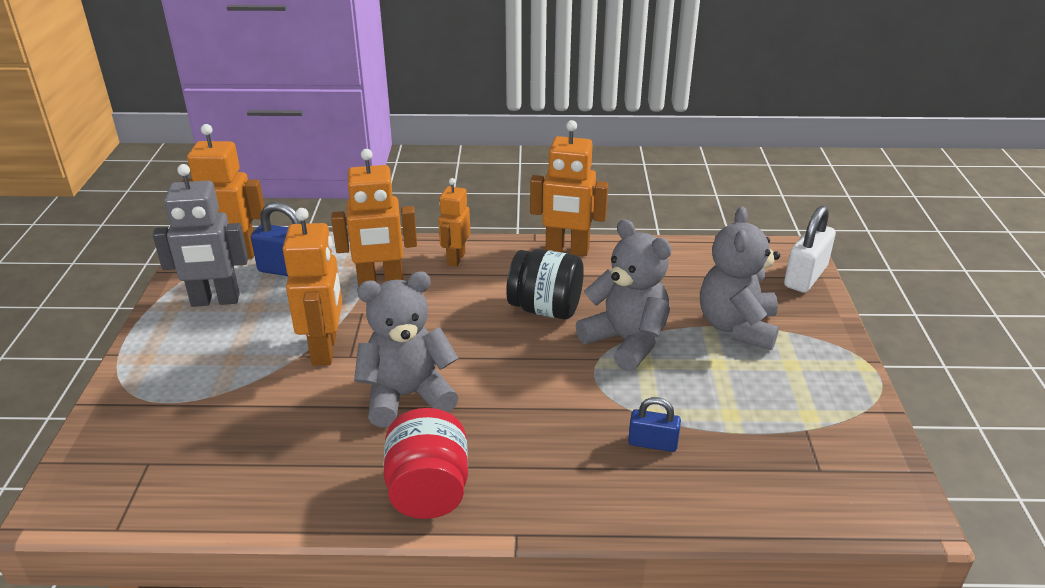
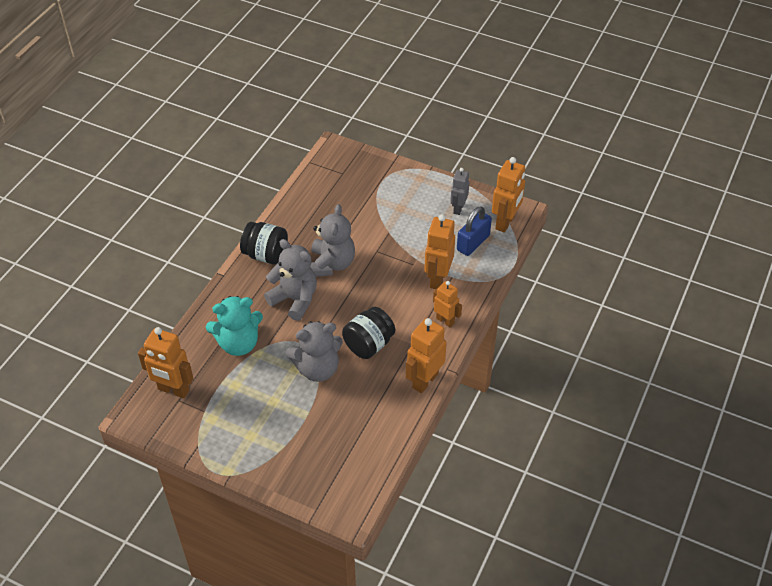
camera: 115 degrees right, 15 degrees up
grey robot [153,164,248,307] -> grey robot [450,168,469,215], size x0.64
orange robot [283,208,342,366] -> orange robot moved to [138,327,194,398]
red jar [384,408,468,519] -> black jar [240,222,288,265]
blue padlock [628,397,681,452] -> turquoise teddy bear [206,296,263,356]
grey teddy bear [700,207,780,350] -> grey teddy bear moved to [264,239,317,321]
white padlock [784,206,836,293] -> none

